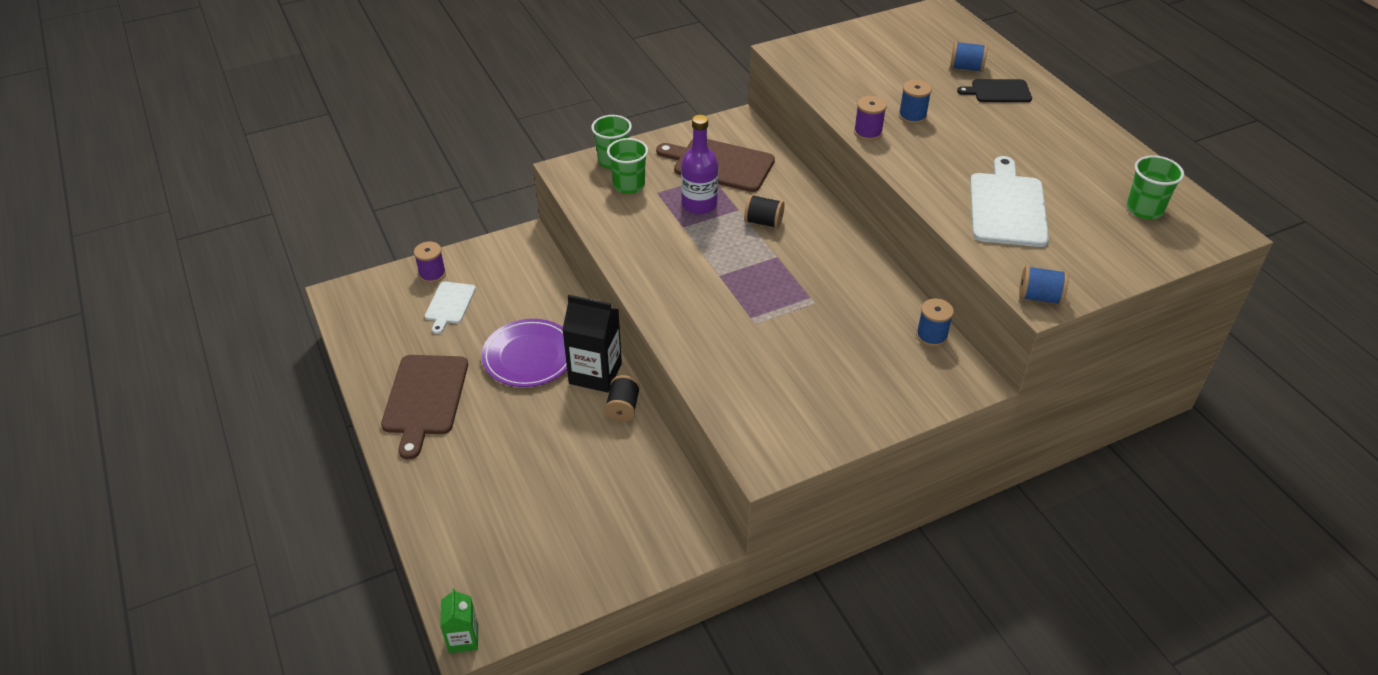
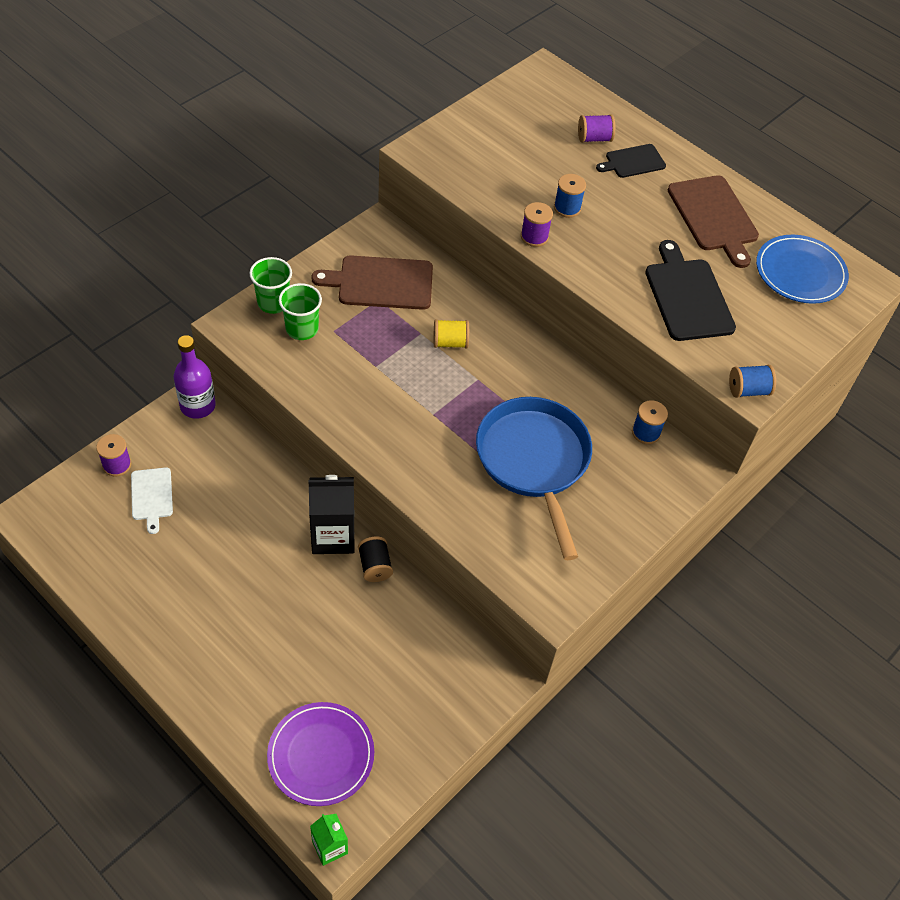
camera: 25 degrees left, 10 degrees up
brown cutting board [381,355,468,460] -> brown cutting board moved to [668,175,759,268]
purple plate [481,319,567,387] -> purple plate moved to [267,702,374,806]
purple bottle [681,115,718,214] -> purple bottle moved to [173,335,216,419]
black spool [744,194,784,229] -> yellow spool [434,319,469,348]
blue spool [950,41,988,72] -> purple spool [578,114,615,143]
white cutting board [970,156,1049,247] -> black cutting board [645,240,736,341]
green cup [1127,156,1184,219] -> blue plate [756,235,849,304]
none -> blue pan [476,397,592,560]

